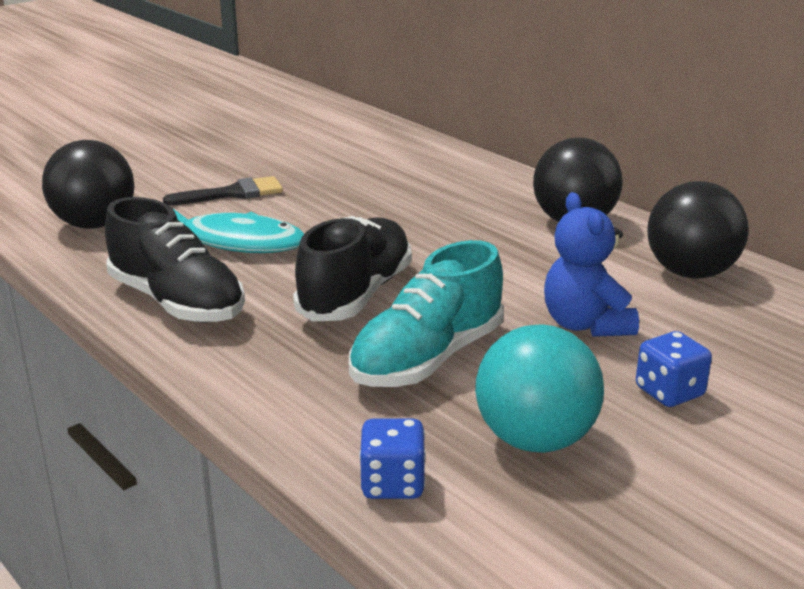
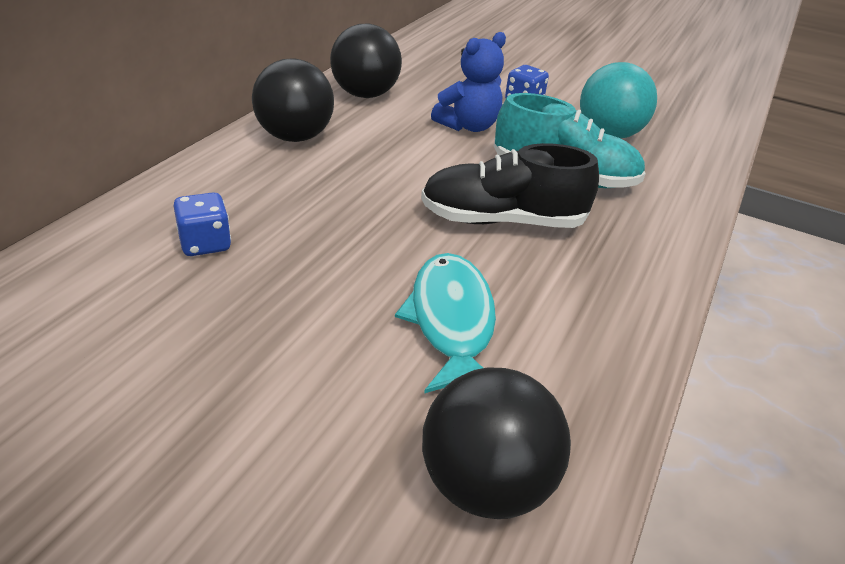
camera: 115 degrees left, 10 degrees up
black shoe [105,197,245,323] -> none
black brush [163,176,283,205] -> none
blue dice [359,419,426,499] -> blue dice moved to [174,192,231,256]

